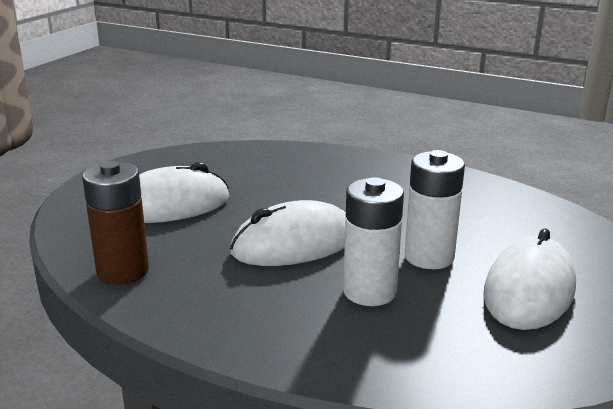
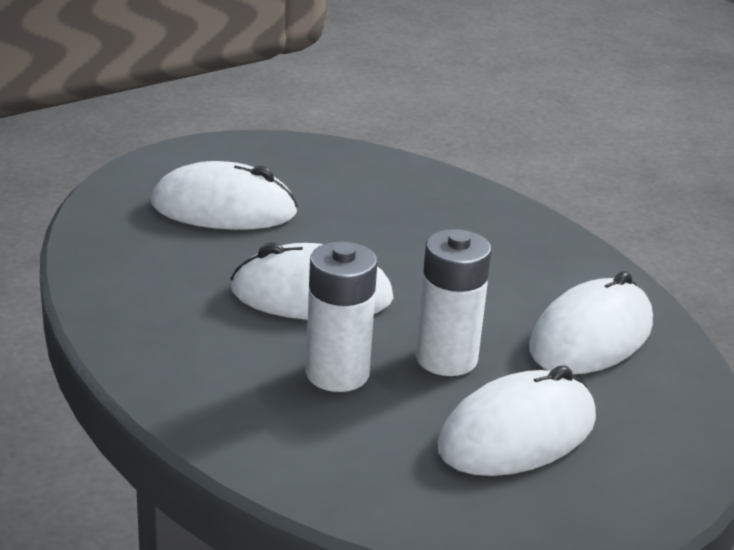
camera: 25 degrees right, 5 degrees up
brown battery [82,161,149,285] -> none
none -> white mouse [529,271,653,374]

